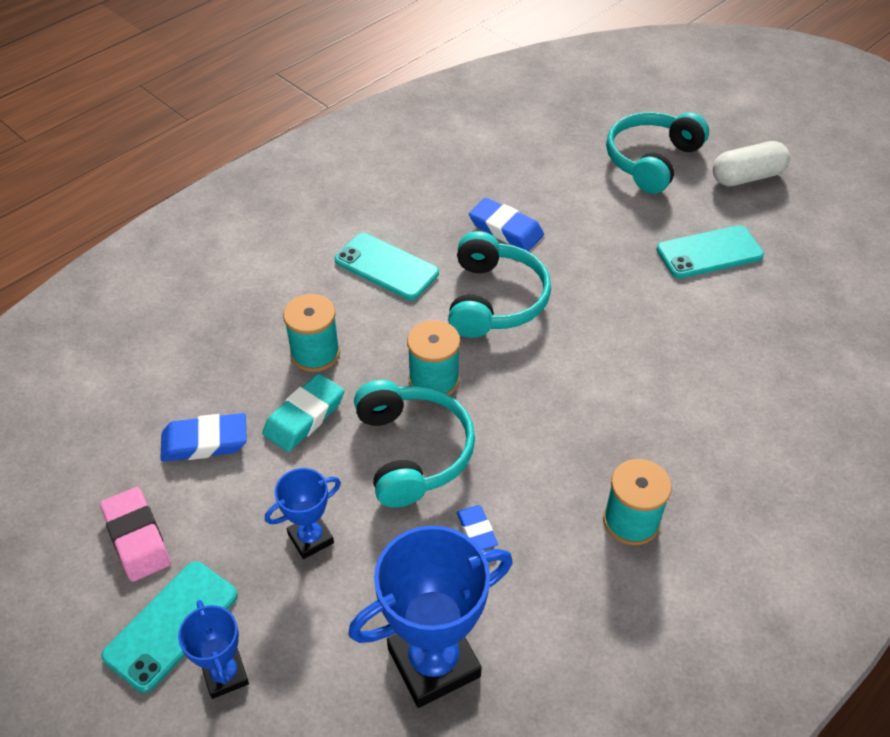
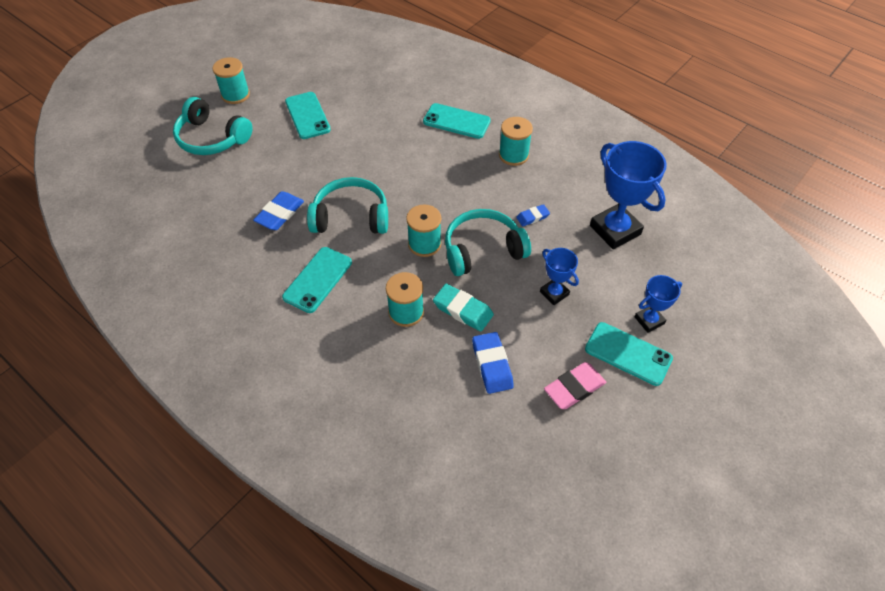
camera: 95 degrees left, 5 degrees up
white capsule [713,141,790,186] -> turquoise spool [212,57,250,104]
none -> turquoise phone [423,103,491,139]

